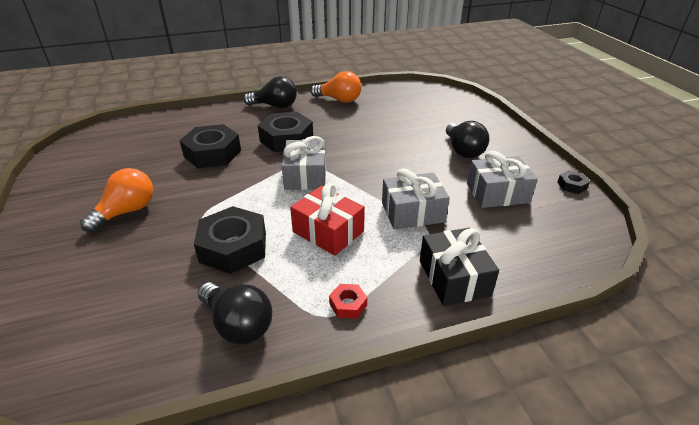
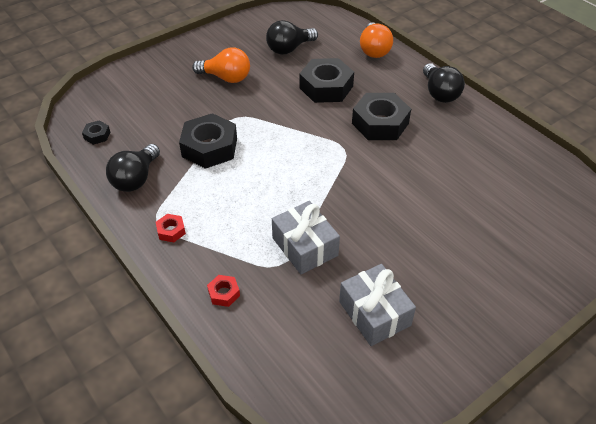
camera: 70 degrees right, 10 degrees up
grey gift [282,136,326,190] -> none
red gift [290,183,365,256] -> none
orange light bulb [310,71,361,103] -> orange light bulb moved to [360,22,393,58]
black gift [420,228,499,306] -> red nut [207,275,240,307]
black light bulb [446,121,489,158] -> black light bulb moved to [266,20,318,55]
black nut [557,170,590,194] -> black nut moved to [82,120,110,145]

